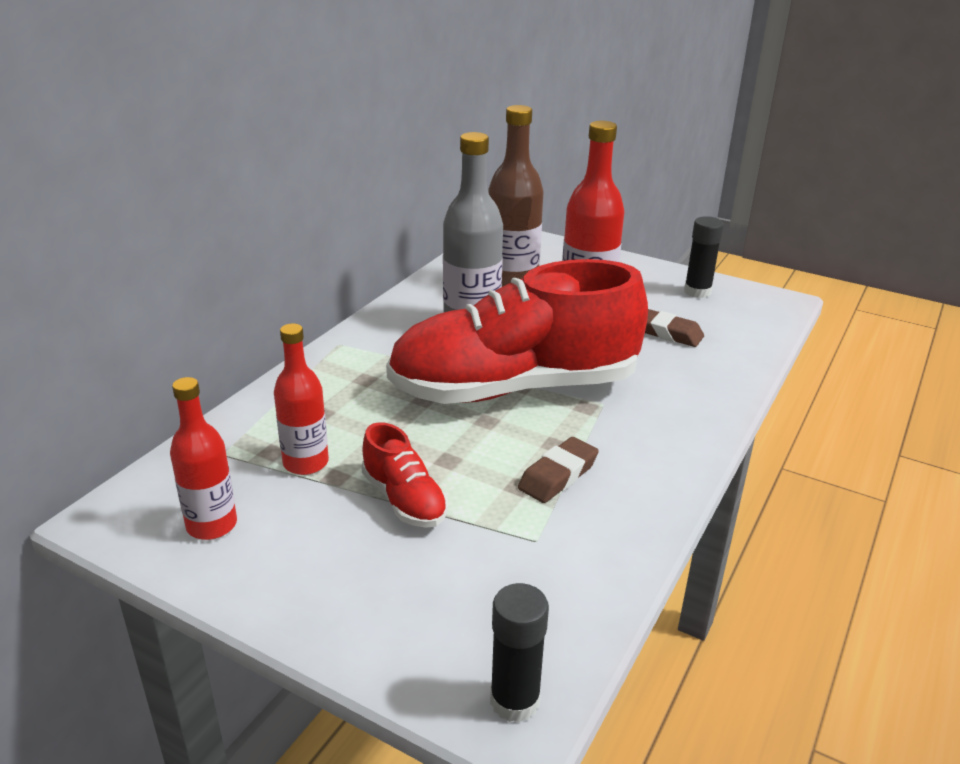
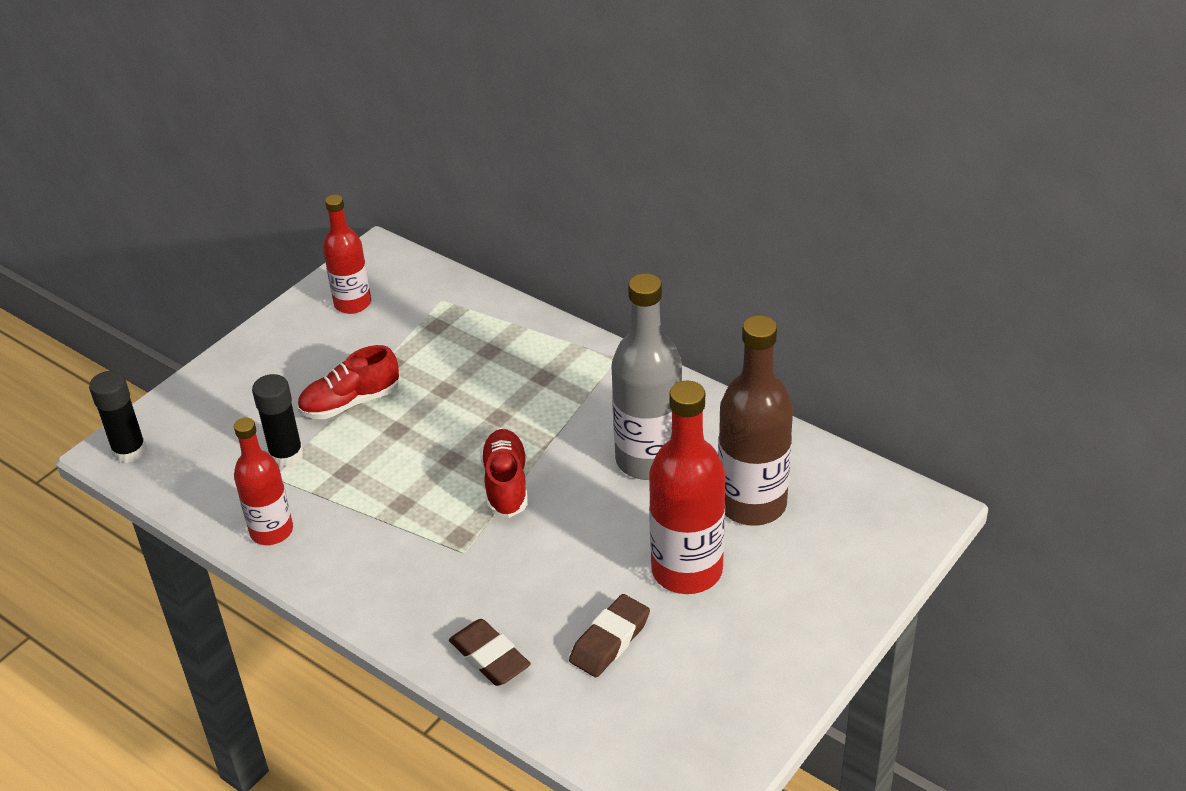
camera: 100 degrees right, 10 degrees up
red bottle [274,323,329,475] -> red bottle moved to [234,417,293,545]
red shoe [386,259,648,404] -> red shoe [481,429,528,518], size x0.41
brown eraser [518,437,599,503] -> brown eraser moved to [449,619,531,686]
black glue stick [684,216,724,298] -> black glue stick moved to [252,374,303,467]

